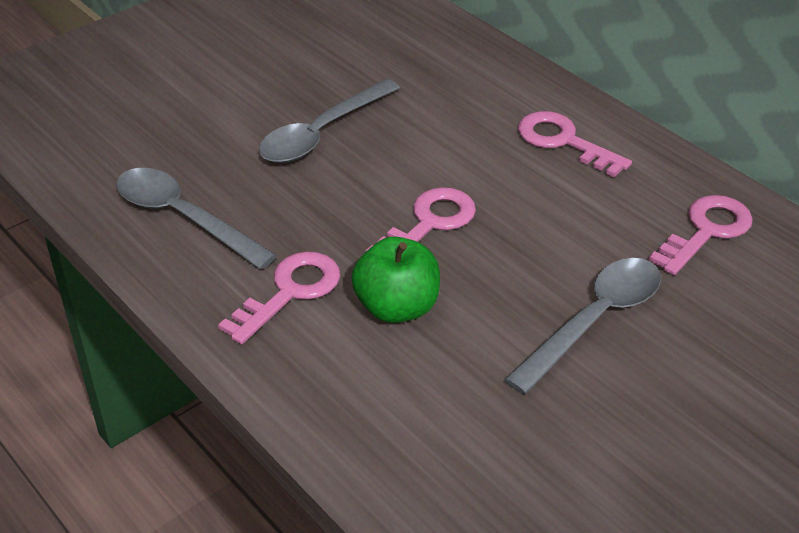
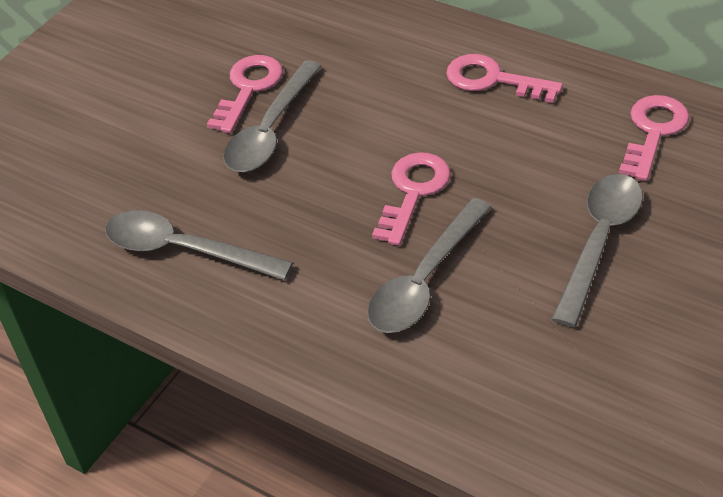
camera: 15 degrees left, 5 degrees up
pink key [218,251,340,344] -> pink key moved to [207,55,283,133]
green apple [352,237,440,323] -> grey spoon [367,198,491,333]

